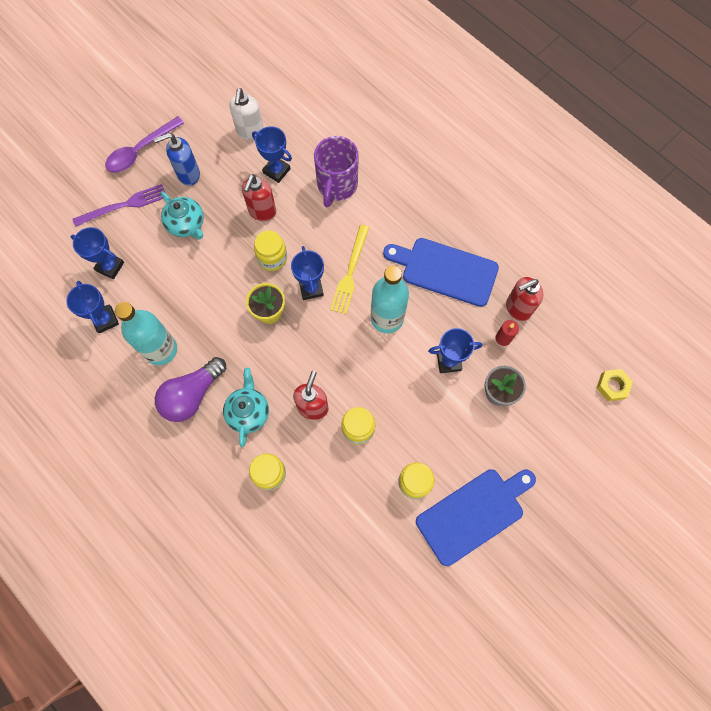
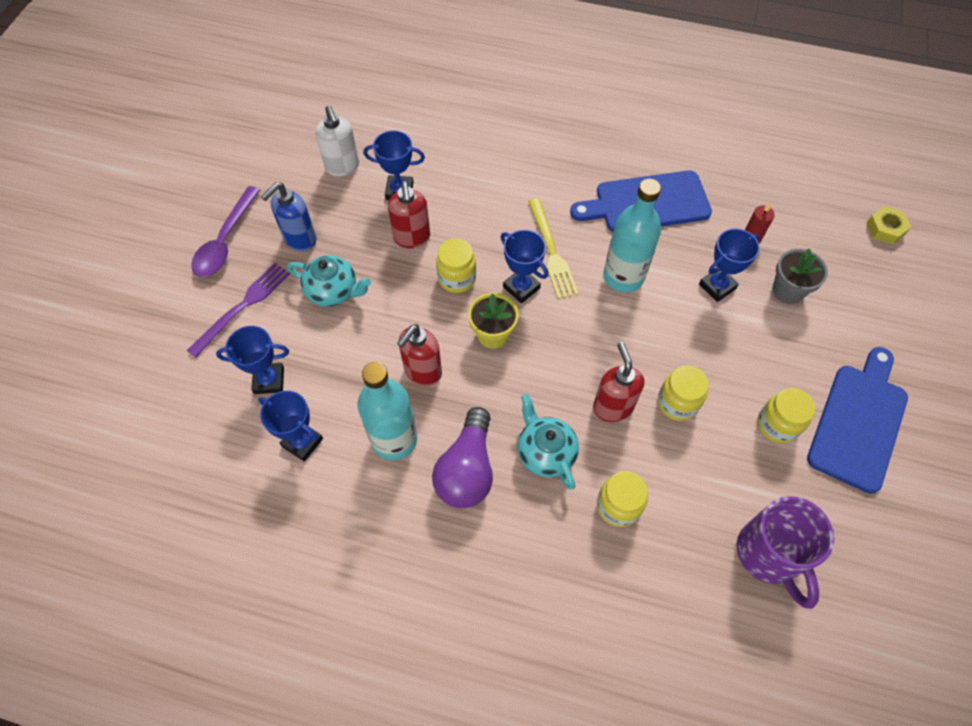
camera: 30 degrees left, 10 degrees down
purple mug [314,136,359,207] -> purple mug moved to [737,496,834,609]
red soap dispenser [506,277,543,321] -> red soap dispenser moved to [397,324,442,386]

